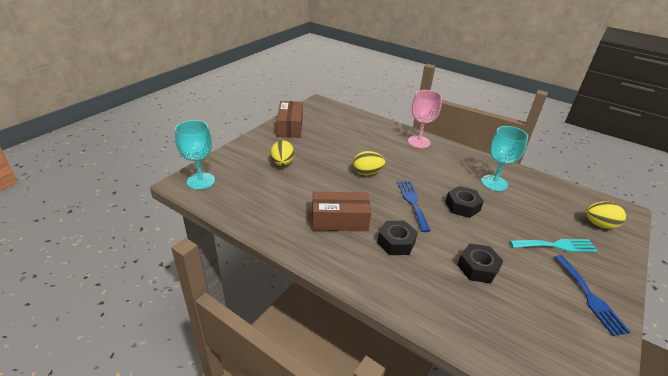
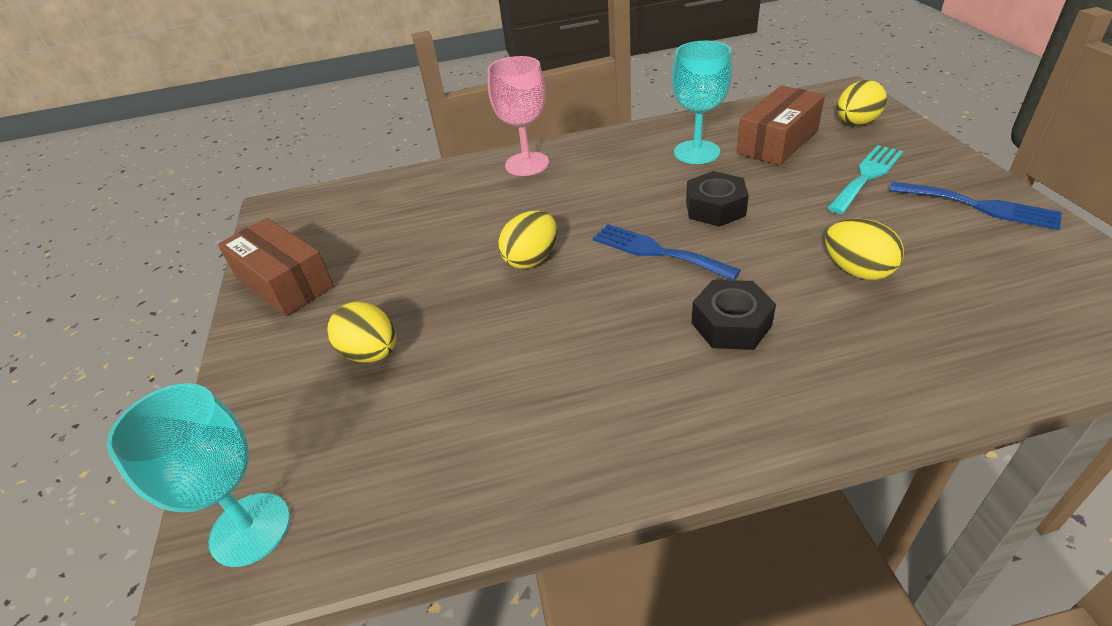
camera: 40 degrees left, 5 degrees up
brown box [312,192,371,231] -> brown box moved to [737,85,825,165]
black nut [457,243,503,283] -> yellow egg [825,218,904,280]

